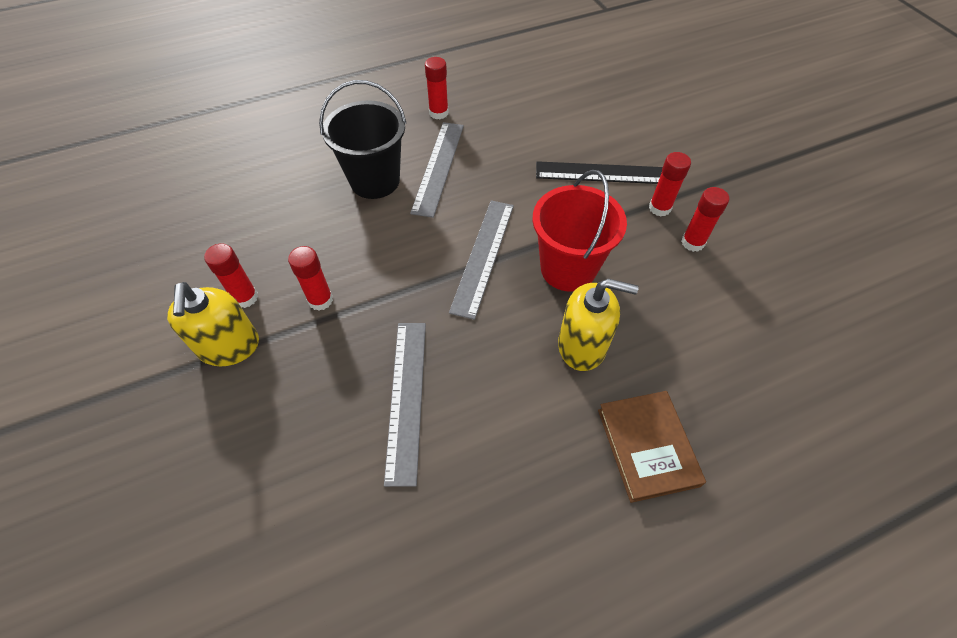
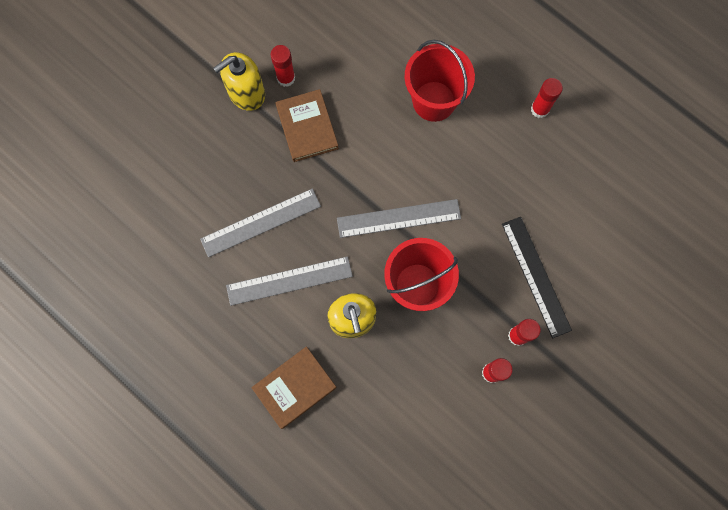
camera: 65 degrees right, 20 degrees up
red glue stick [288,246,333,311] -> brown book [275,89,339,162]
black bucket [319,80,406,199] -> red bucket [405,40,475,122]
grey ruler [410,122,464,218] -> grey ruler moved to [226,256,353,306]

